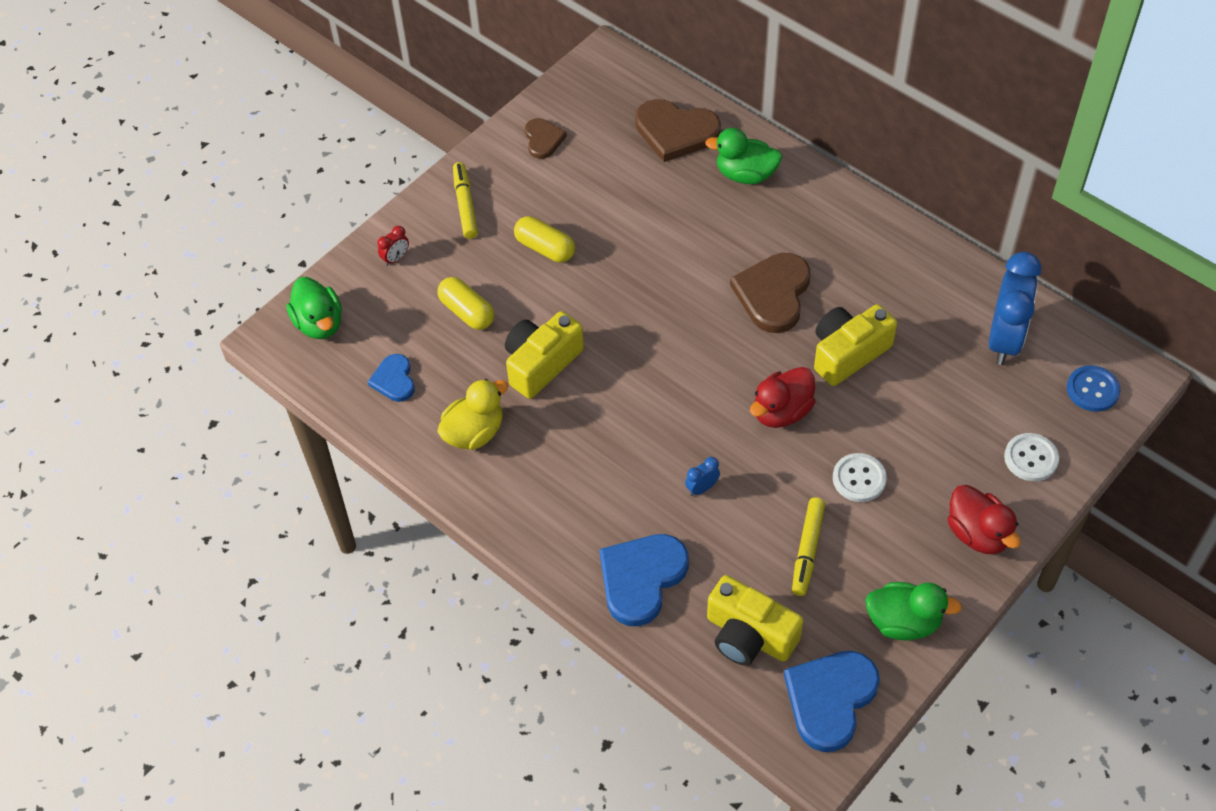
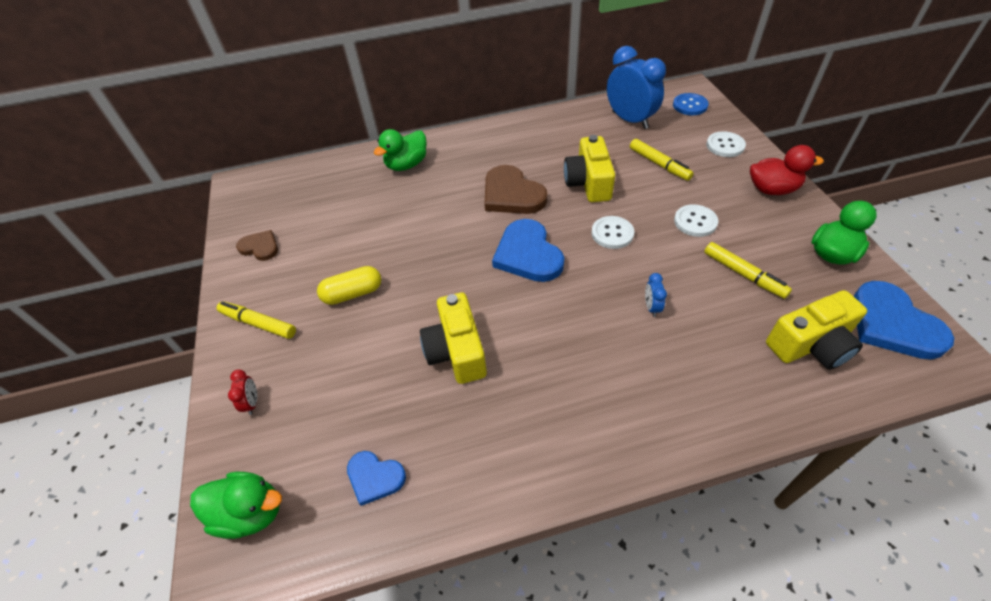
camera: 55 degrees left, 5 degrees down
yellow capsule [437,277,494,330] -> none
yellow duck [437,379,509,450] -> none
blue heart [600,534,689,626] -> blue heart moved to [492,219,564,282]
brown heart [635,99,721,162] -> none
red duck [750,367,815,428] -> white button [591,216,634,249]
none -> yellow marker [630,139,694,181]

